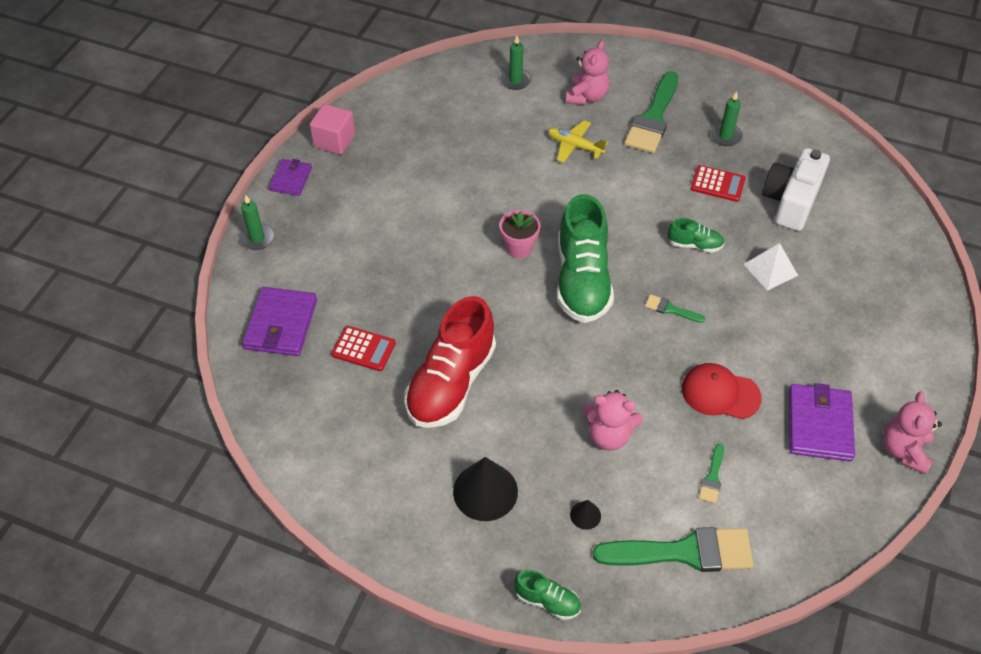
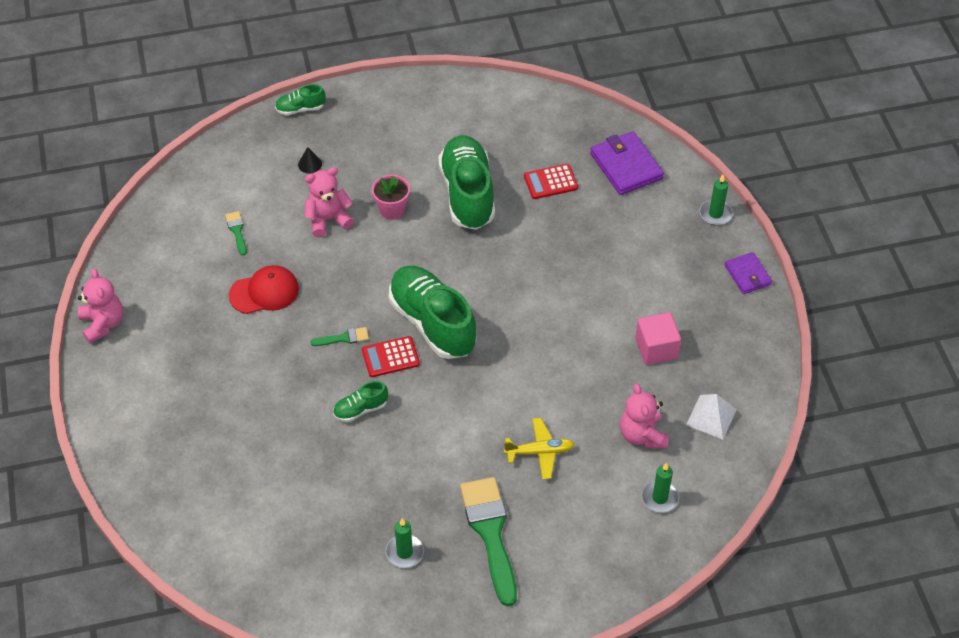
camera: 145 degrees right, 0 degrees up
pink cube [310,104,355,155] -> pink cube moved to [635,312,681,365]
red shoe [404,296,496,428] -> green shoe [438,135,495,230]
black cone [453,457,518,521] -> none
pink flower pot [499,210,540,258] -> pink flower pot moved to [372,175,410,220]
pink teddy bear [566,40,609,105] -> pink teddy bear moved to [620,383,668,448]
green brush [593,527,754,572] -> none
red calculator [691,165,746,202] -> red calculator moved to [362,336,420,377]
white pyramid [743,243,798,291] -> white pyramid moved to [686,394,737,439]
white camera [762,148,830,231] -> none
purple wallet [789,383,855,461] -> none

